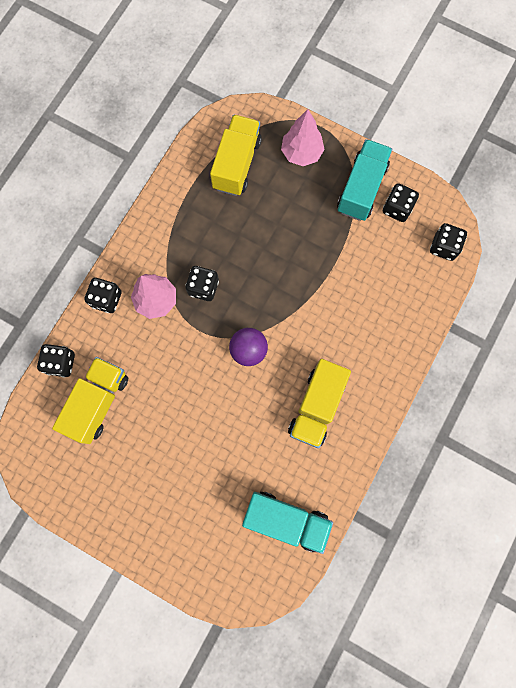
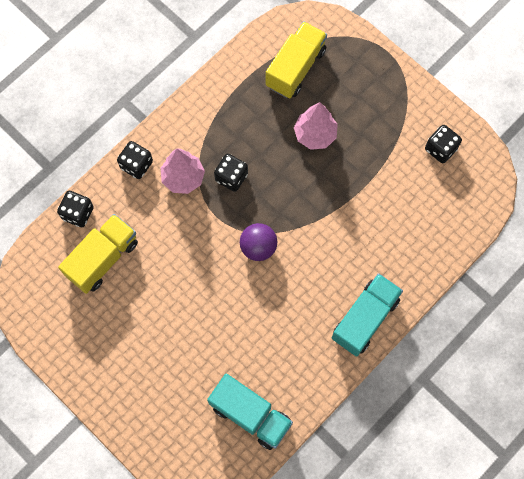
camera: 15 degrees right, 5 degrees down
pink tree [281,109,325,166] -> pink tree moved to [294,102,338,150]
yellow truck [288,359,351,448] -> none
turquoise truck [337,139,392,221] -> turquoise truck moved to [332,273,403,357]
black dice [430,223,467,261] -> none

